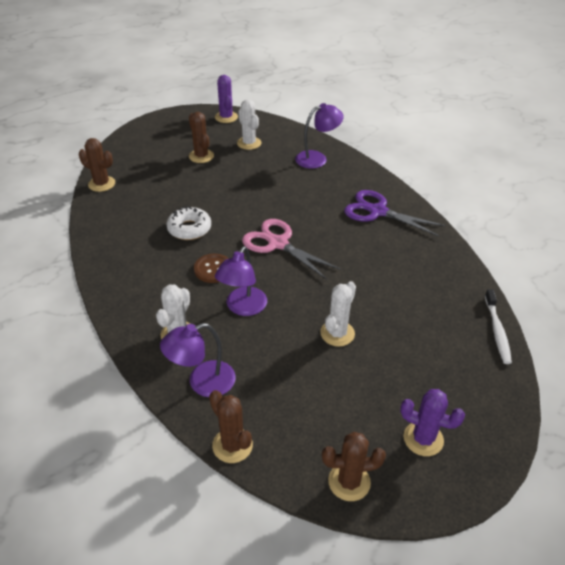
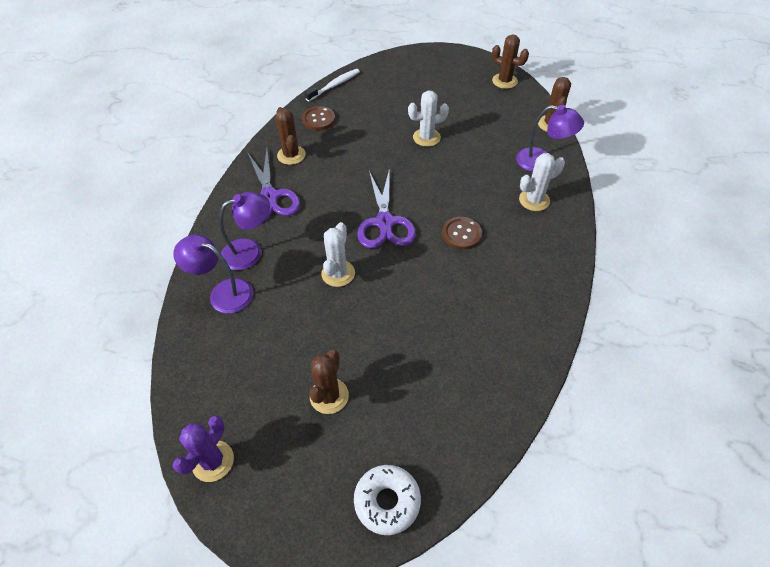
camera: 135 degrees left, 10 degrees up
brown cactus [79,138,115,192] -> brown cactus moved to [276,107,306,165]
white donut [166,207,211,240] -> white donut moved to [354,465,421,535]
purple lamp [215,246,267,316] -> purple lamp moved to [219,192,270,270]
white cactus [237,99,261,150] -> white cactus moved to [321,222,355,287]
pink scissors [242,219,341,280] -> purple scissors [357,168,416,248]
purple cactus [400,389,465,456] -> none
none -> brown button [302,106,335,131]

